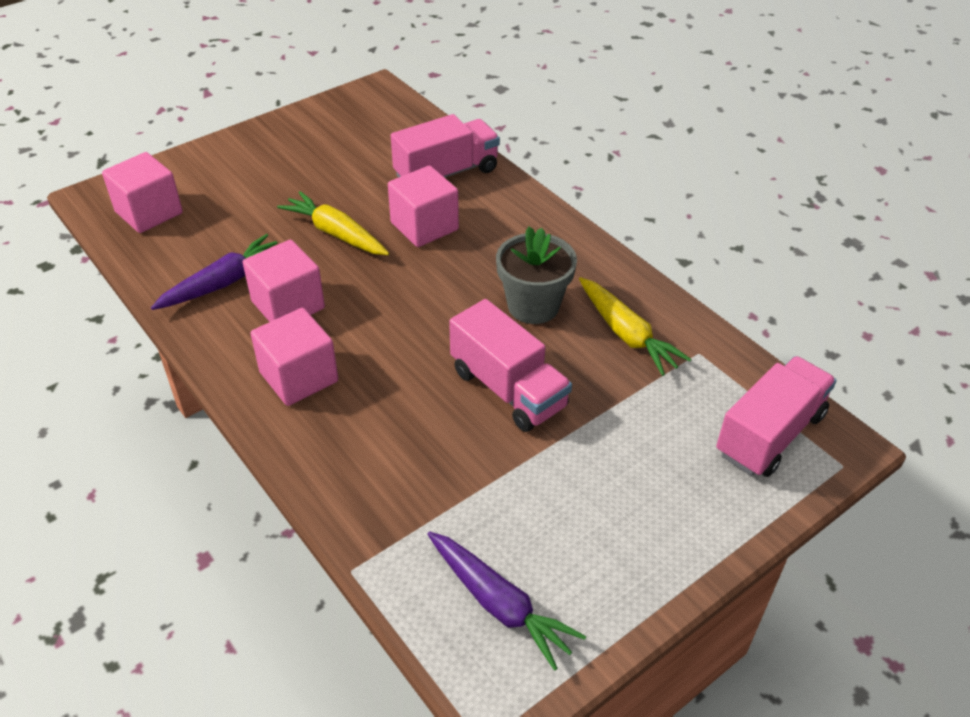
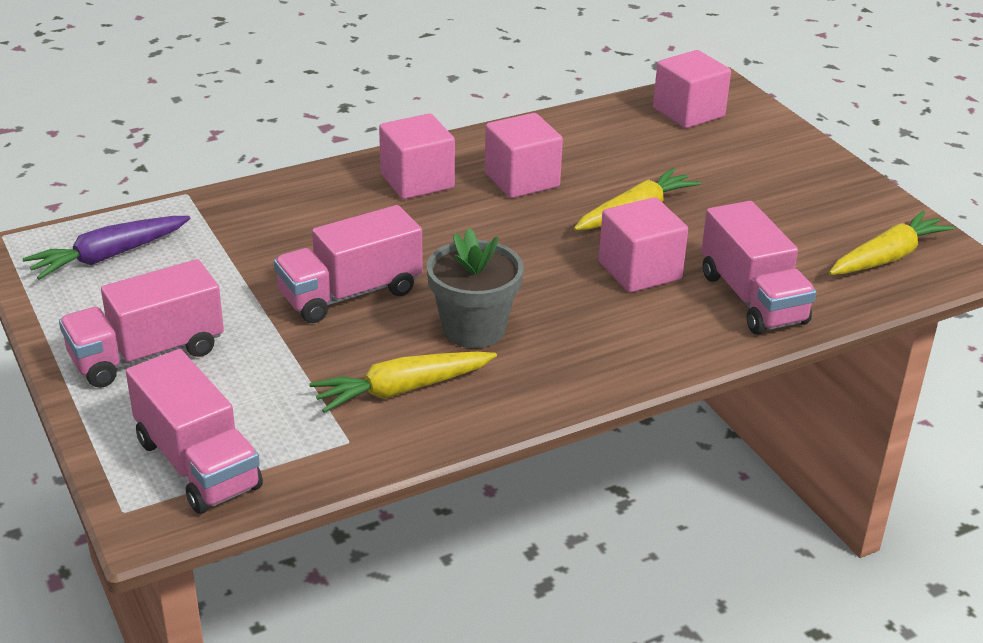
camera: 100 degrees right, 10 degrees down
purple carrot [151,234,277,310] -> none
none -> pink truck [59,259,224,388]
none -> yellow carrot [829,211,955,275]

